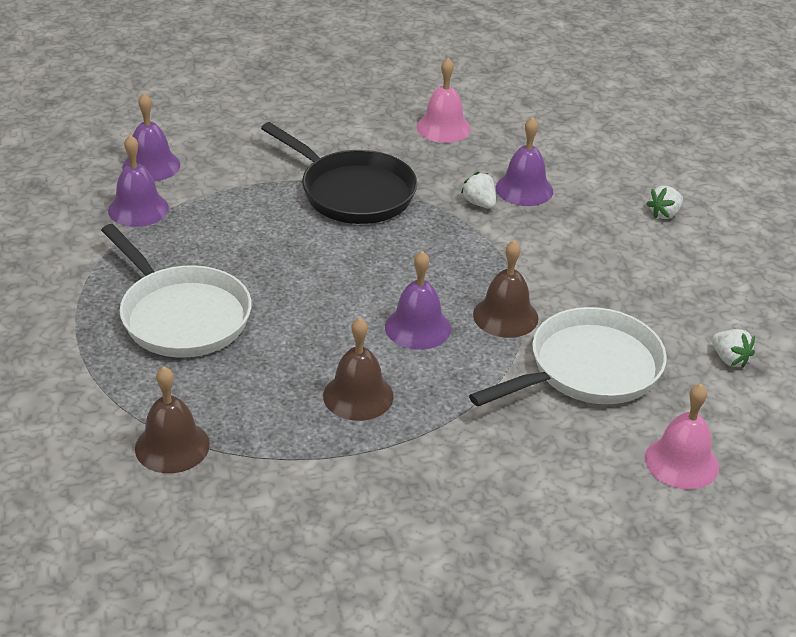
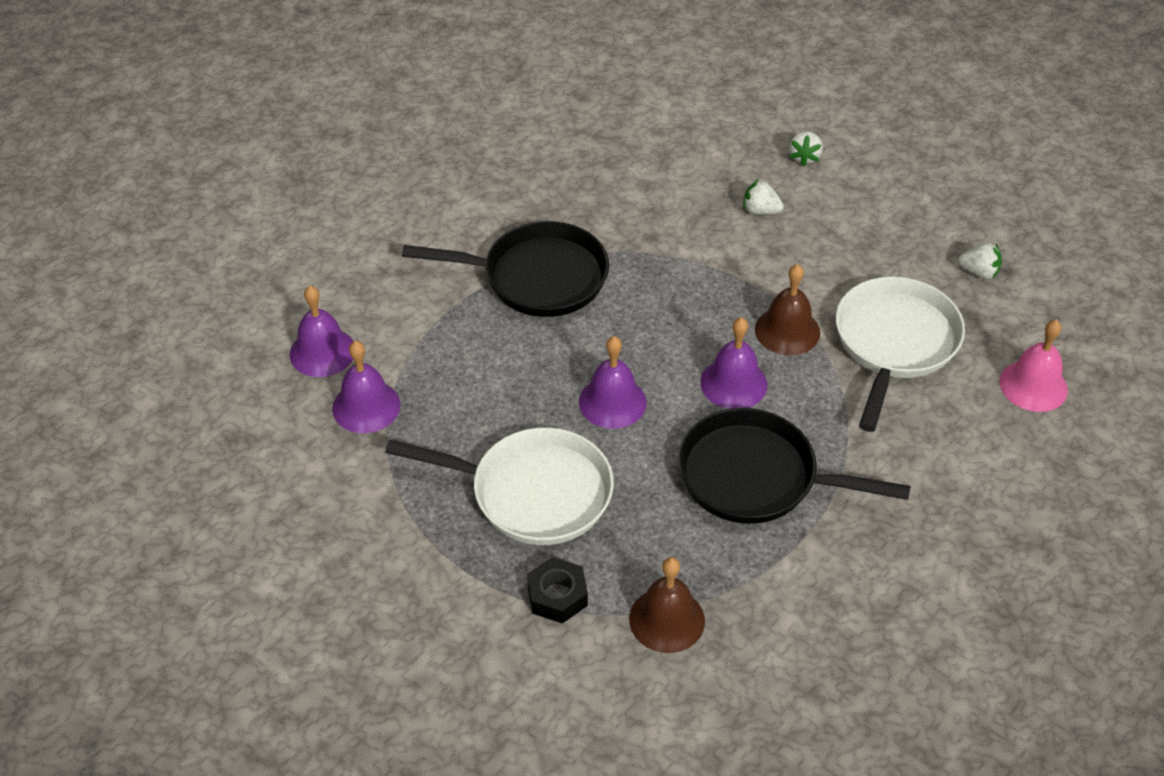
camera: 35 degrees left, 10 degrees up
brown bell [323,318,394,421] -> black pan [678,408,911,524]
pink bell [417,58,471,143] -> none
white strawberry [461,172,496,209] -> white strawberry moved to [743,179,784,214]
purple bell [496,117,553,206] -> purple bell moved to [579,336,646,429]
none -> black nut [527,557,588,624]

